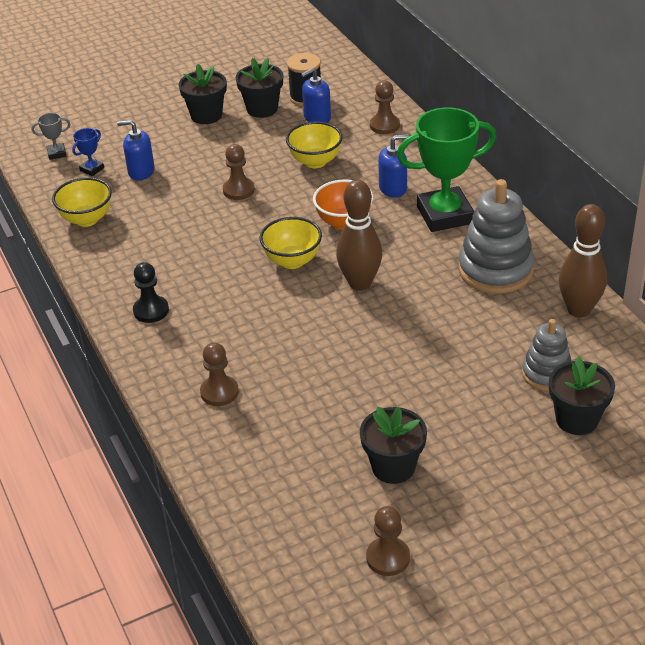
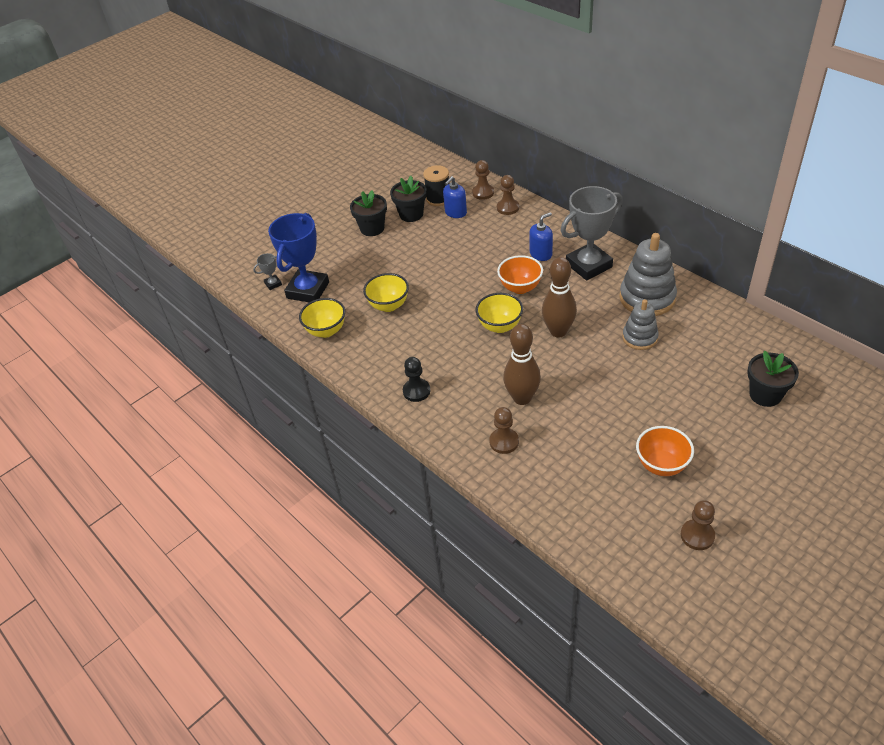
camera: 15 degrees left, 5 degrees up
blue trophy [72,128,104,176] -> blue trophy [268,213,329,302], size x2.41
blue soap dispenser [117,120,155,180] -> none
brown pawn [223,144,255,200] -> brown pawn moved to [472,160,494,200]
yellow bowl [286,121,343,168] -> yellow bowl moved to [363,273,409,312]
black flower pot [360,407,427,484] -> orange bowl [636,426,694,476]
green trophy [397,107,496,232] -> grey trophy [561,186,623,281]
grey stacking toy [522,319,571,391] -> grey stacking toy moved to [622,299,659,350]
brown bowling pin [559,204,607,318] -> brown bowling pin moved to [503,324,541,405]

